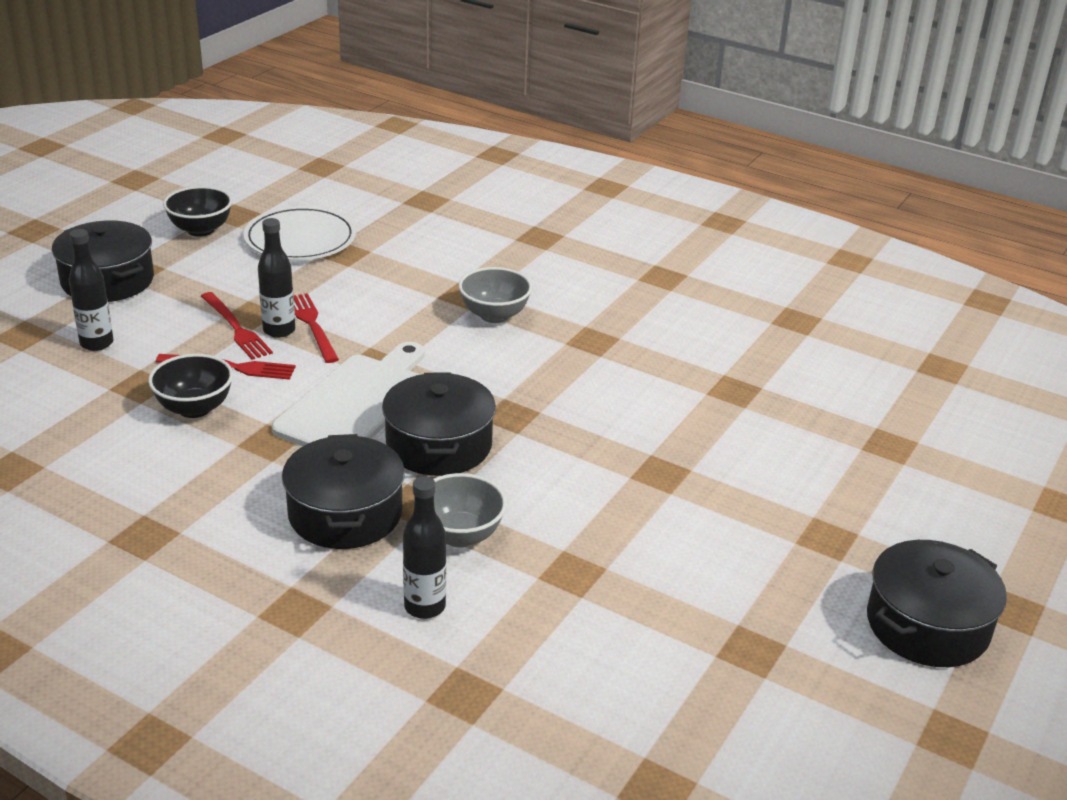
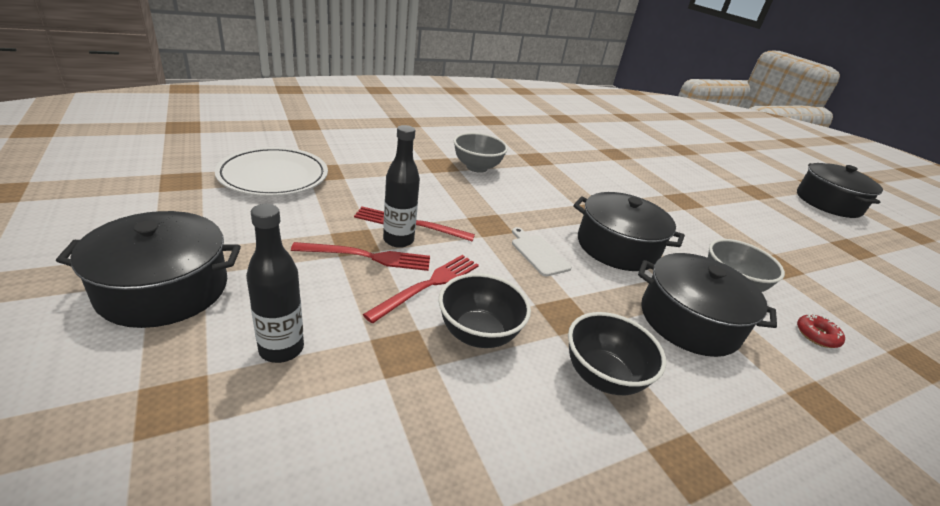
camera: 60 degrees left, 0 degrees up
black bowl [163,186,232,237] -> black bowl moved to [568,312,666,395]
white cutting board [272,342,425,446] -> white cutting board [512,227,572,276], size x0.45
black bottle [403,476,446,619] -> red donut [797,314,845,348]

